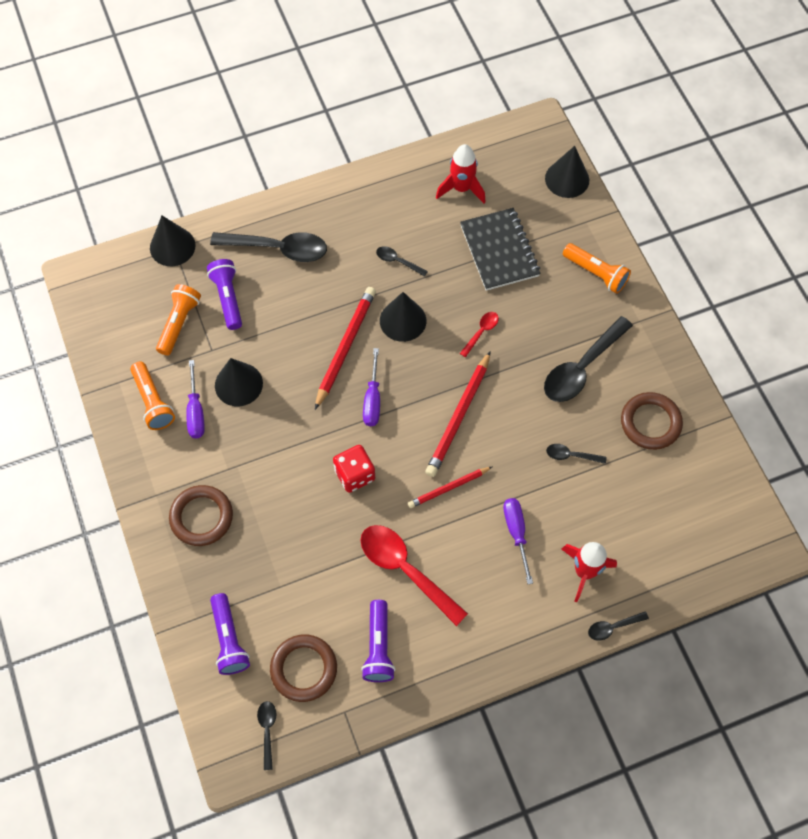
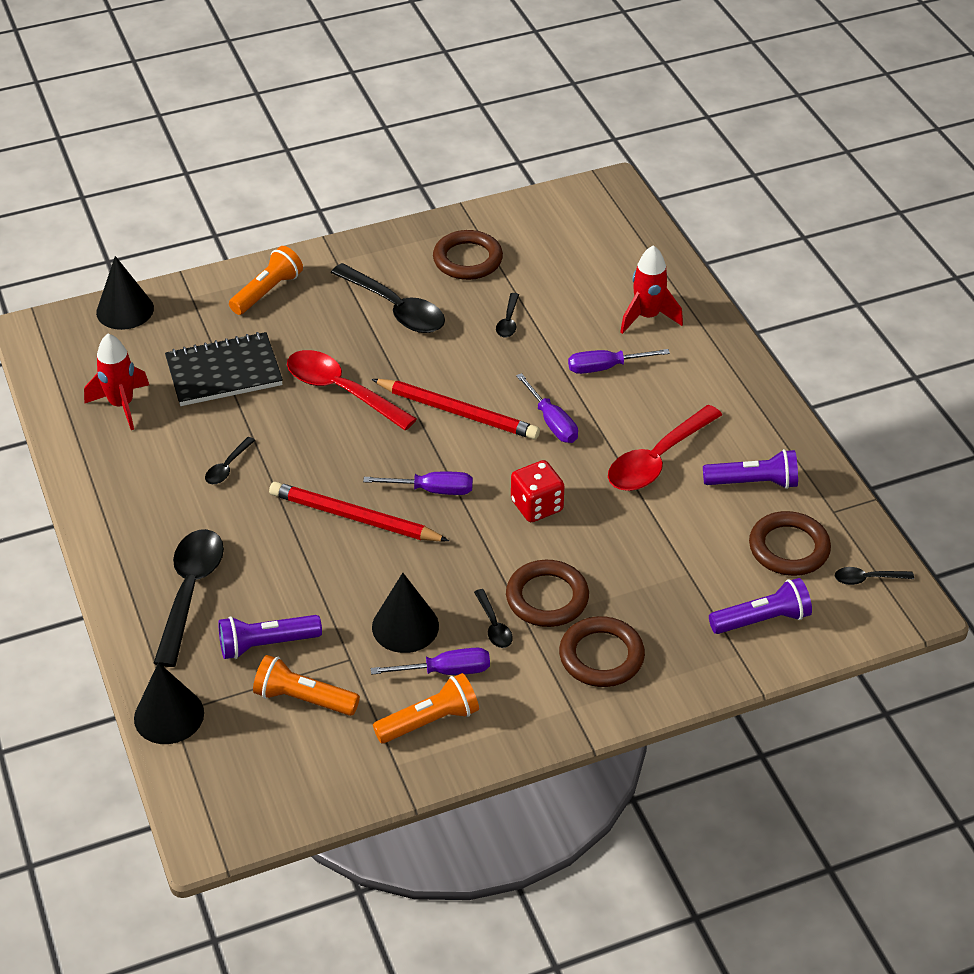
camera: 90 degrees left, 20 degrees down
black cone [380,292,426,342] -> none
red pencil [408,467,492,508] -> purple screwdriver [516,373,578,443]
red spoon [460,312,499,357] -> red spoon [287,350,417,430], size x2.11
black spoon [588,611,649,641] -> black spoon moved to [474,589,513,648]
none -> brown ring [506,560,589,627]

